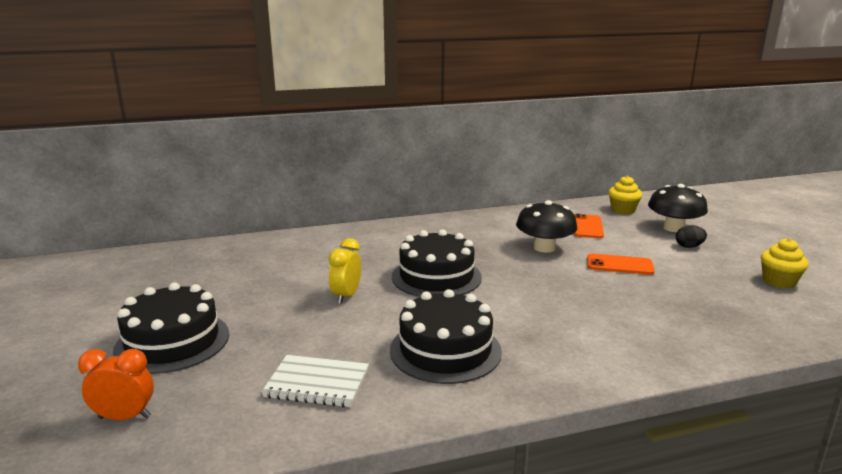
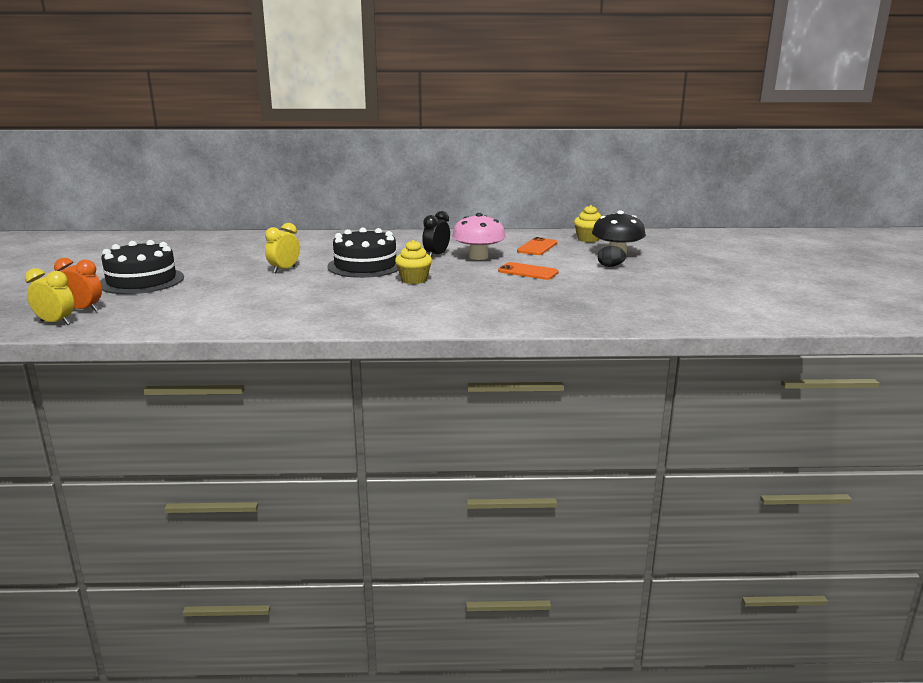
camera: 15 degrees right, 0 degrees up
white notebook [262,355,369,407] -> none
black cake [390,289,502,384] -> none
black mushroom [516,200,577,253] -> pink mushroom [452,213,506,260]
yellow cupcake [761,238,809,288] -> yellow cupcake moved to [395,240,432,284]
none -> yellow clock [25,268,74,325]
none -> black clock [422,211,450,258]

